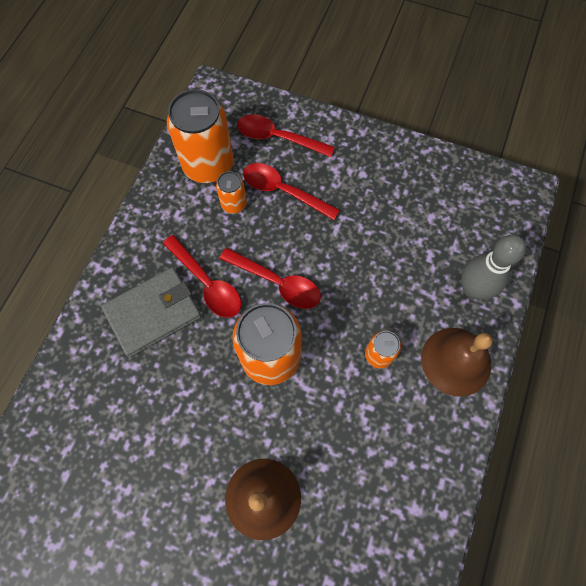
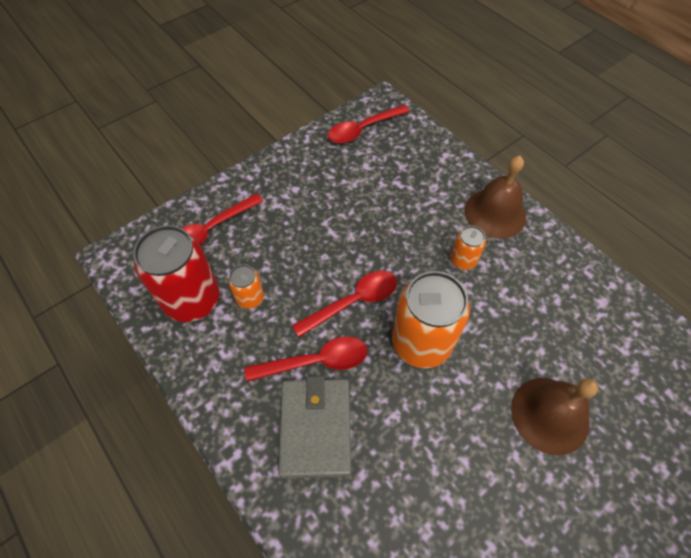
camera: 60 degrees left, 10 degrees down
orange can [167,89,234,183] -> red can [133,225,220,322]
red spoon [243,163,340,220] -> red spoon moved to [328,105,410,144]
grey bowling pin [461,235,526,299] -> none

